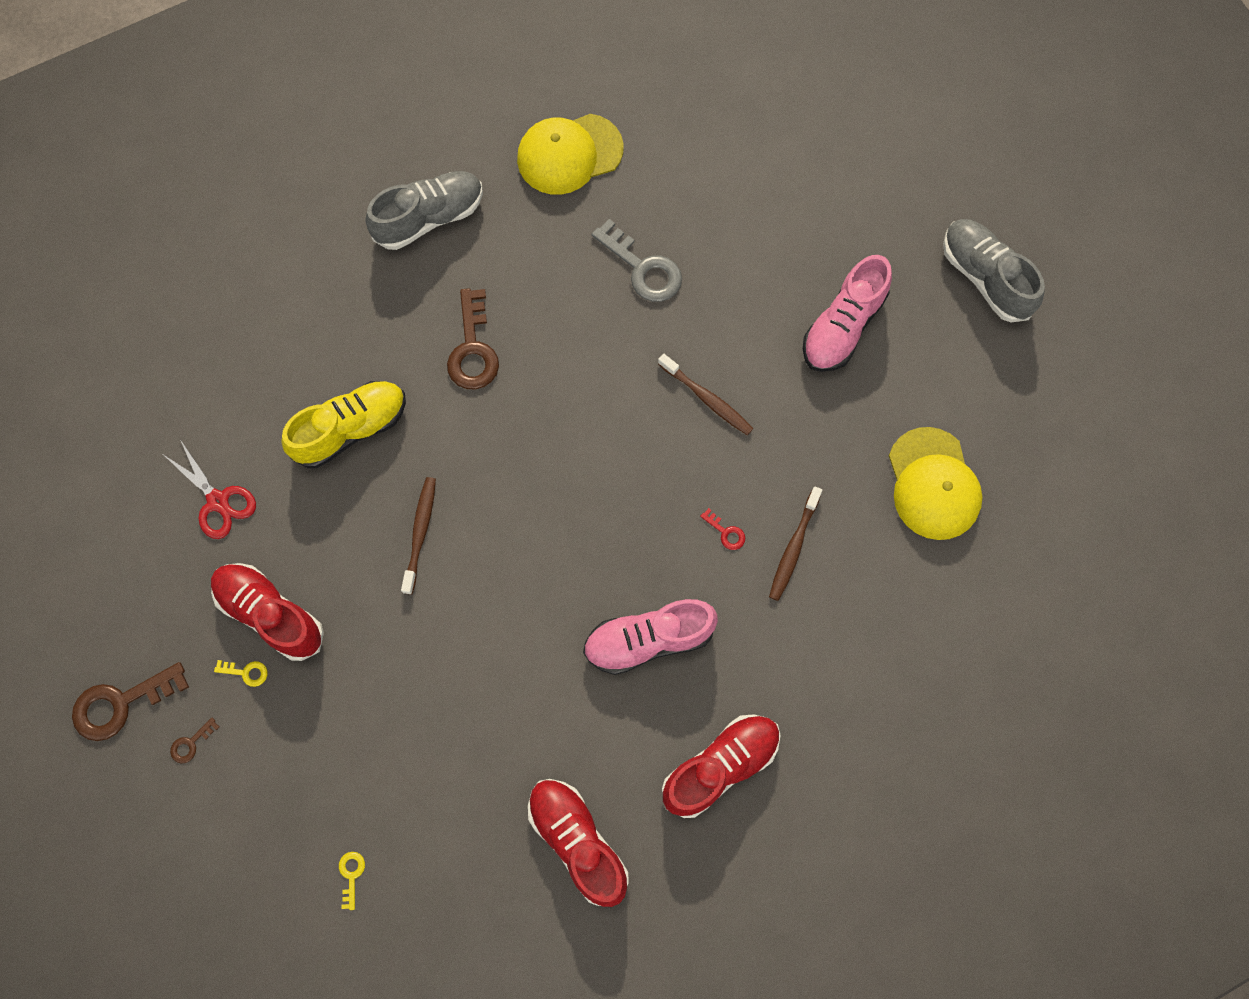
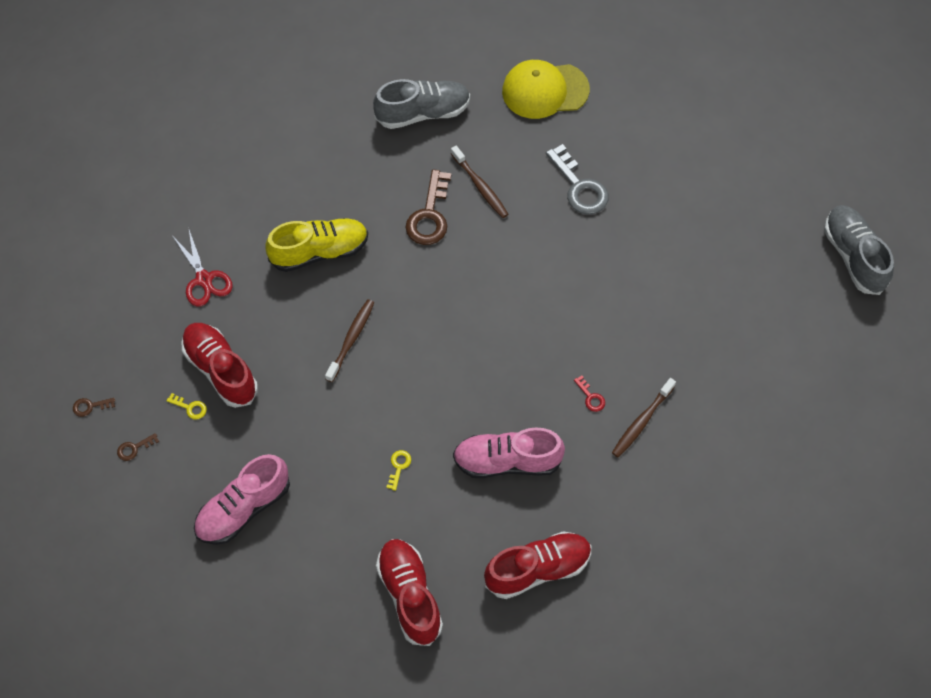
camera: 15 degrees right, 10 degrees down
brown key [72,662,189,741] -> brown key [73,398,115,417], size x0.46
yellow key [339,852,365,910] -> yellow key moved to [386,450,411,491]
brown toothbrush [658,354,753,435] -> brown toothbrush moved to [451,146,508,218]
pink shoe [803,255,892,372] -> pink shoe moved to [194,454,290,545]
yellow cap [889,427,983,540] -> none

